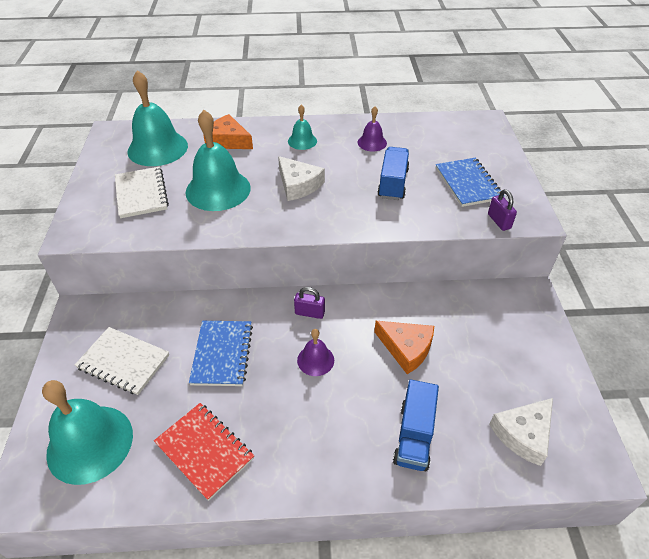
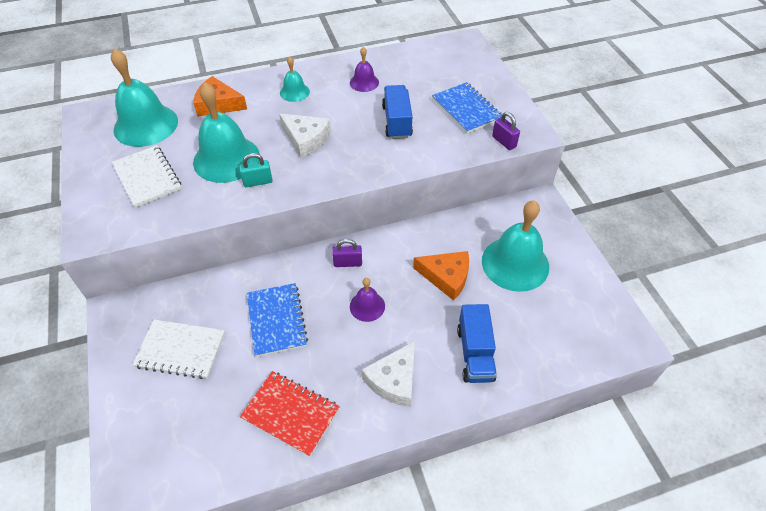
camera: 15 degrees left, 5 degrees up
turquoise bell [42,380,133,485] -> turquoise bell moved to [482,200,549,292]
white cheese [489,398,553,466] -> white cheese moved to [362,341,415,407]
none -> turquoise padlock [239,153,273,187]

